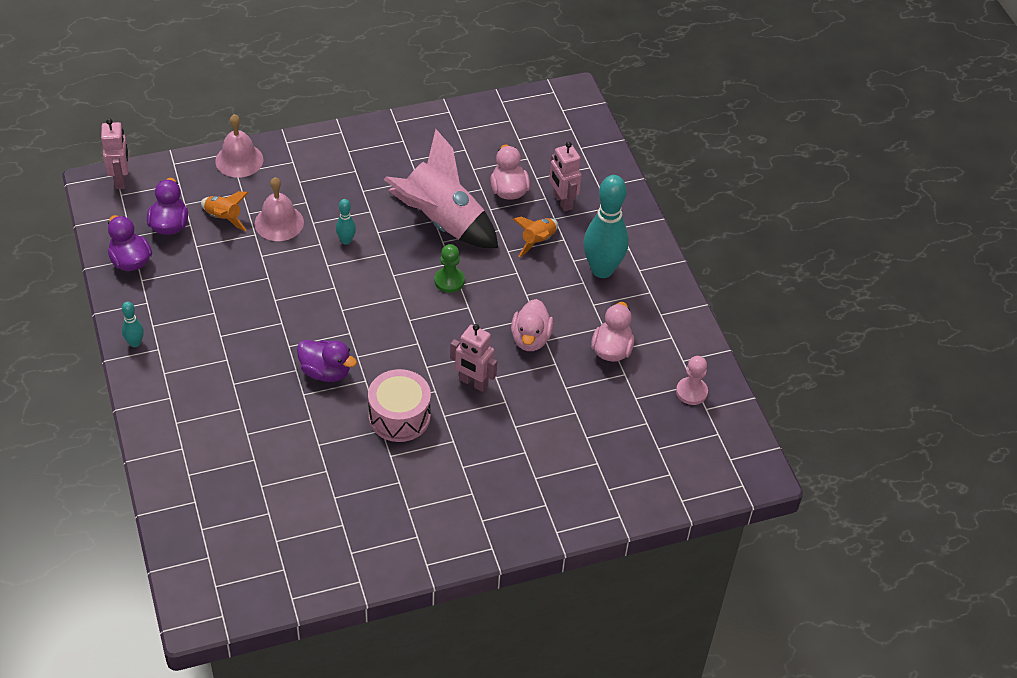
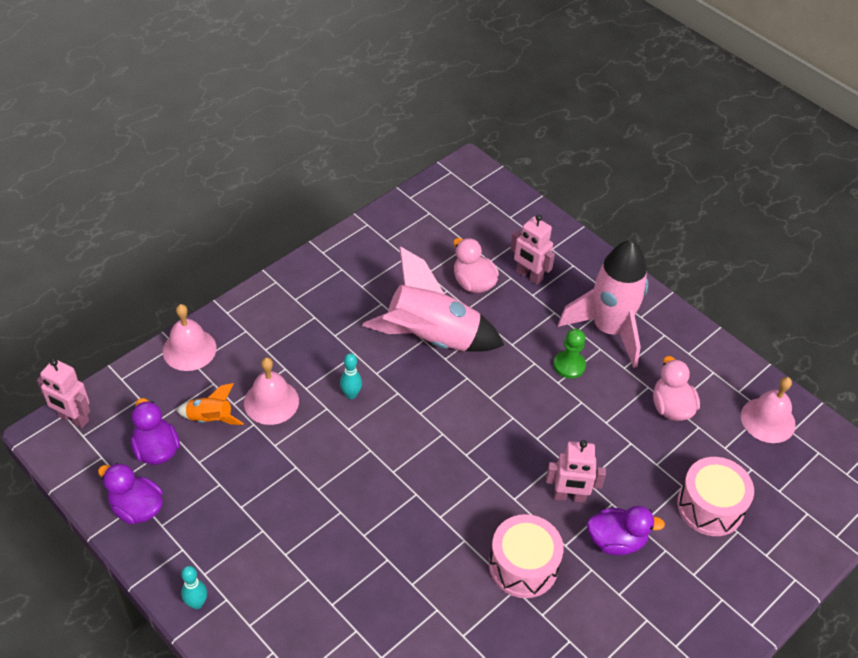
camera: 25 degrees left, 0 degrees up
pink robot [101,119,129,189] -> pink robot turned 150 degrees clockwise [37,359,90,428]
purple duck [297,340,357,382] -> purple duck moved to [587,506,665,555]
green pawn [435,244,465,293] -> green pawn moved to [554,329,586,378]
pink duck [511,299,554,351] -> none
orange rocket [513,216,558,257] -> none
turquoise bowling pin [583,175,629,278] -> pink rocket [558,240,648,368]
pink pawn [676,356,708,405] -> pink bell [741,377,796,443]
none -> pink drum [677,457,754,536]

